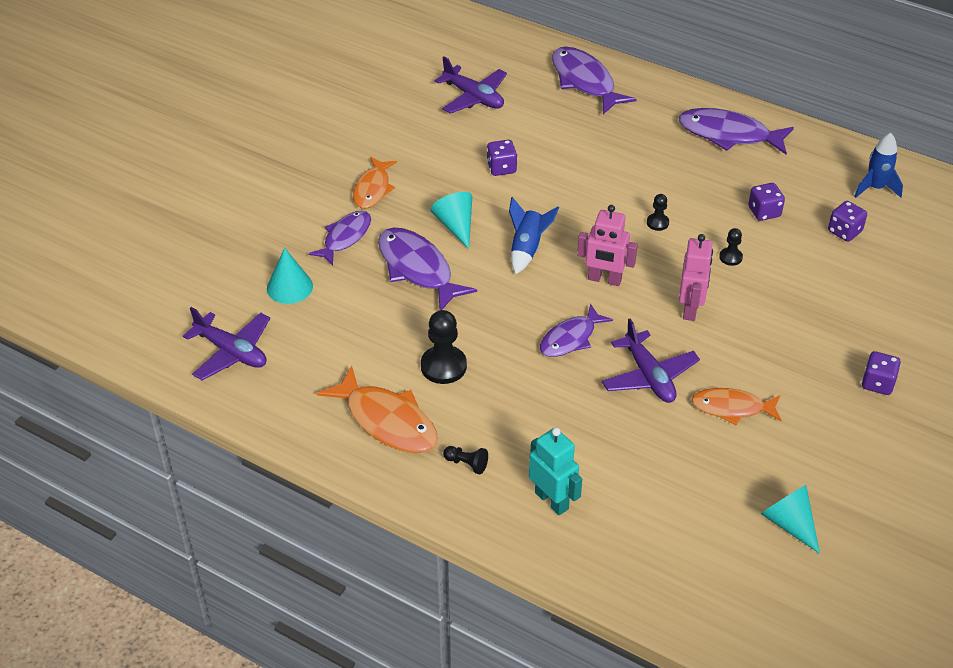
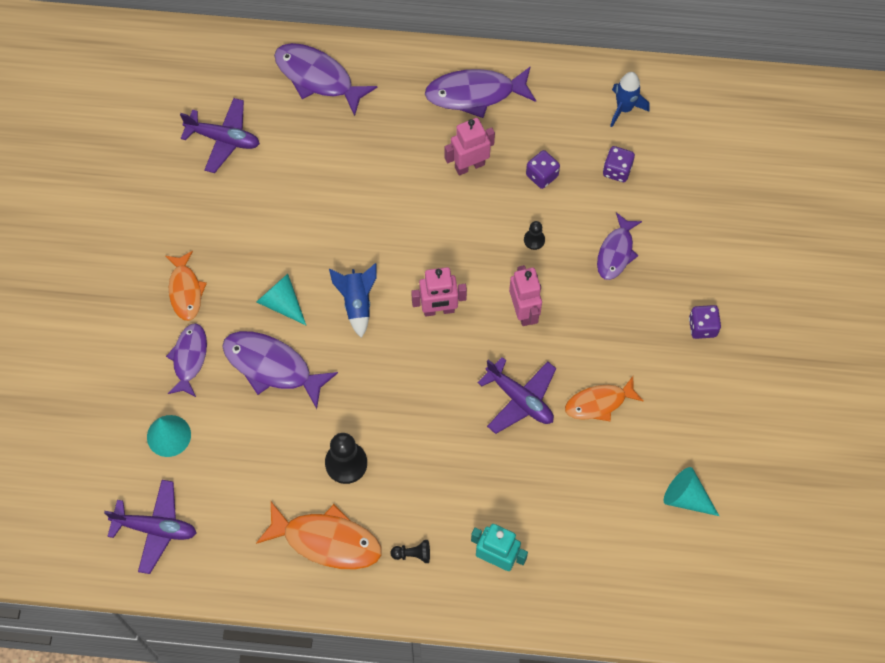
camera: 25 degrees left, 20 degrees up
purple dice [487,140,517,176] -> none
purple fish [540,303,613,357] -> purple fish moved to [597,212,642,280]
black pawn [647,194,669,231] -> none
none -> pink robot [445,118,495,175]

